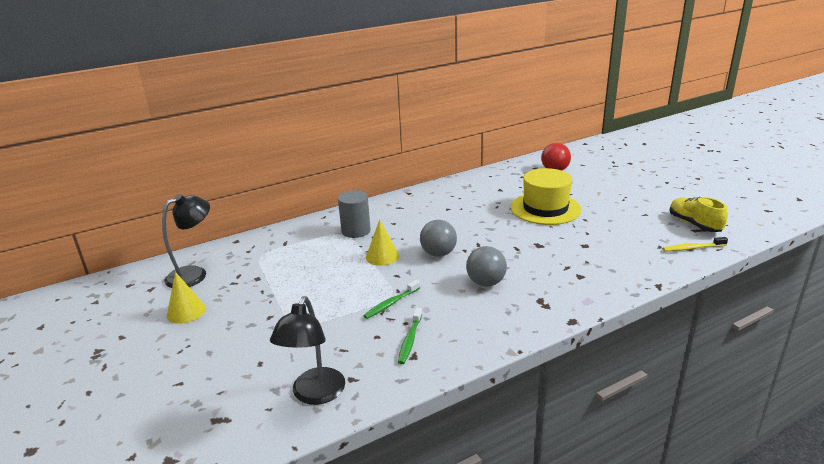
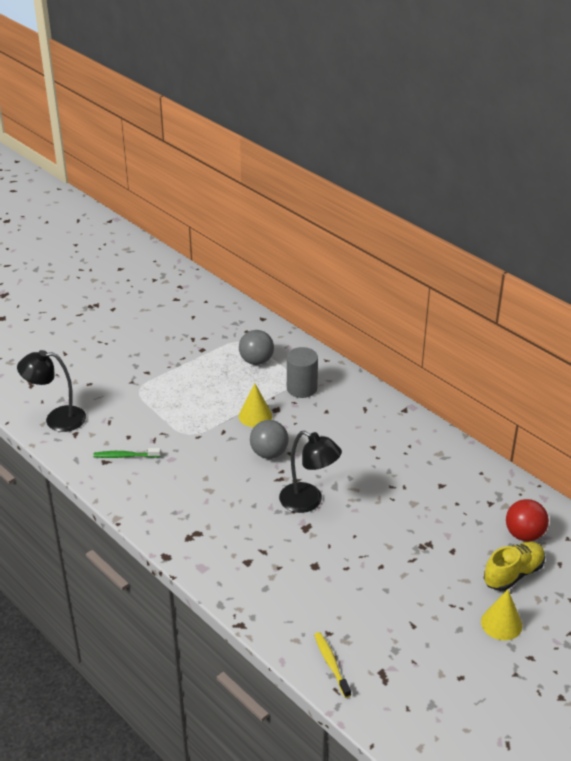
camera: 75 degrees right, 10 degrees up
black lamp [162,194,210,288] -> black lamp moved to [279,430,342,513]
yellow cone [167,272,206,324] -> yellow cone moved to [481,590,522,640]
green toothbrush [363,280,420,319] -> none
grey ball [466,246,507,287] -> grey ball moved to [239,330,274,365]
yellow hat [511,168,582,225] -> none
yellow shoe [669,197,728,232] -> yellow shoe moved to [484,542,545,591]

